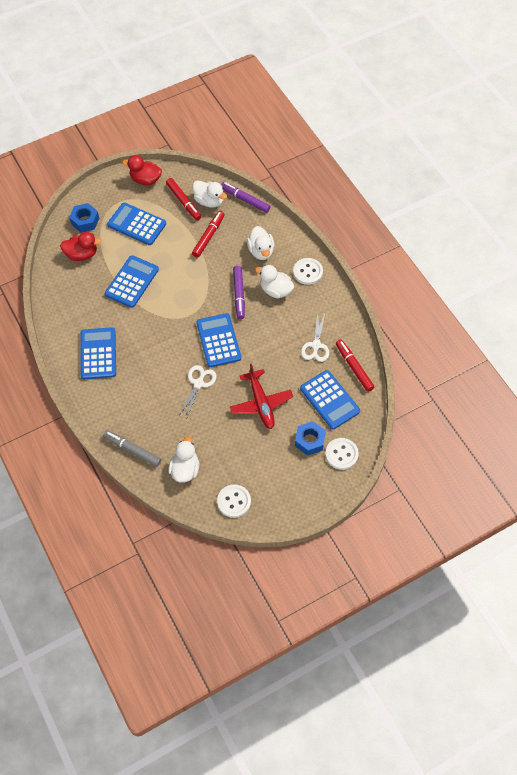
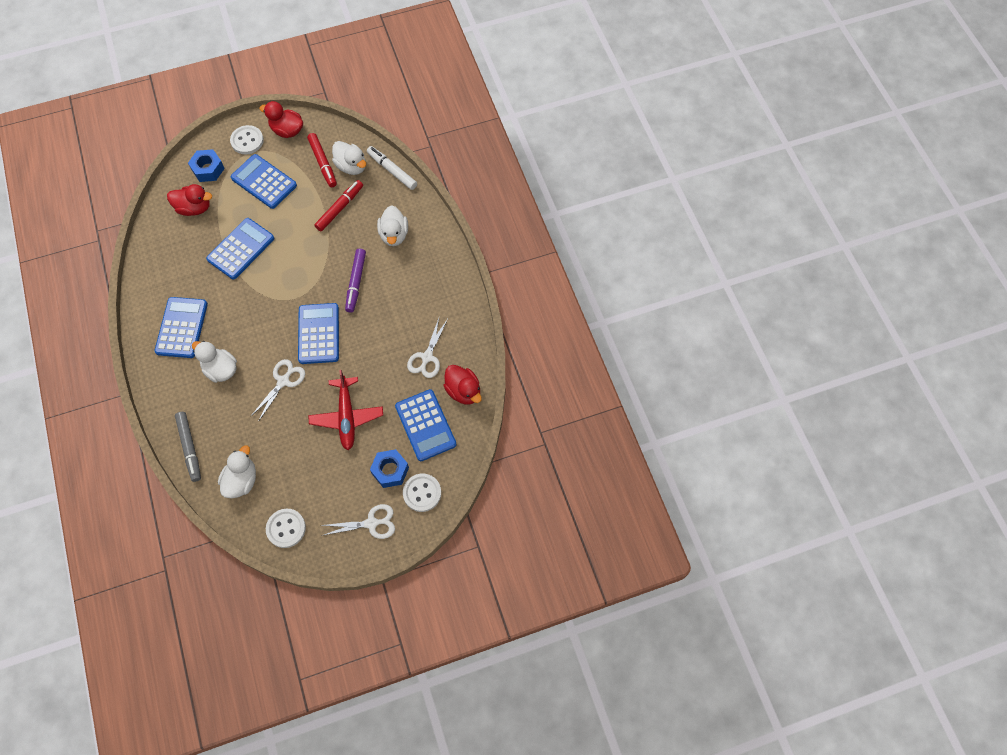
camera: 10 degrees right, 5 degrees up
grey marker [103,430,162,467] -> grey marker turned 150 degrees counterclockwise [175,412,201,482]
purple marker [221,182,270,213] -> white marker [367,146,417,190]
white duck [255,265,294,298] -> white duck moved to [192,341,237,383]
white button [293,258,323,285] -> white button moved to [230,125,264,154]
red marker [336,340,374,392] -> red duck [443,365,482,405]
none -> white scissors [321,504,395,539]

